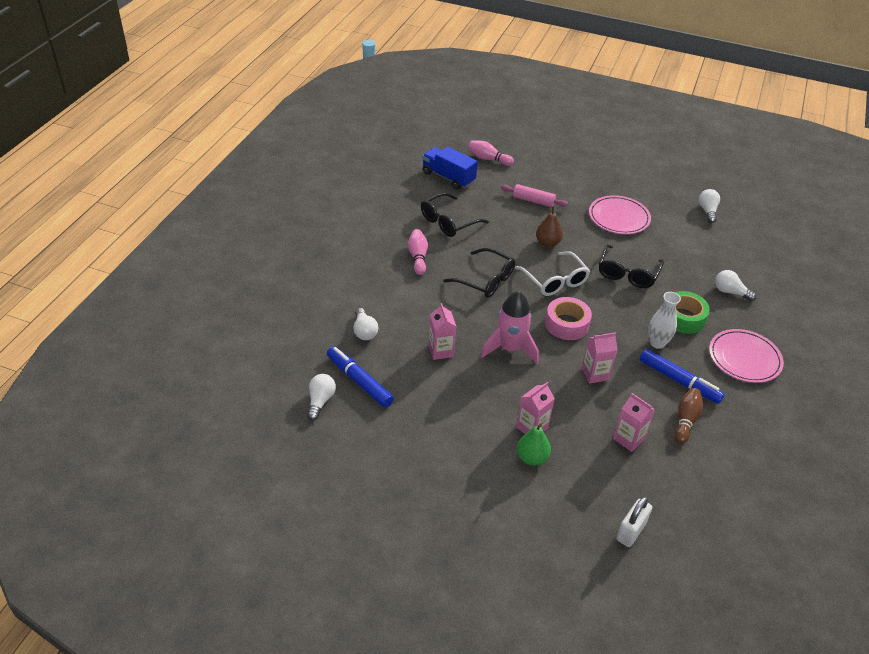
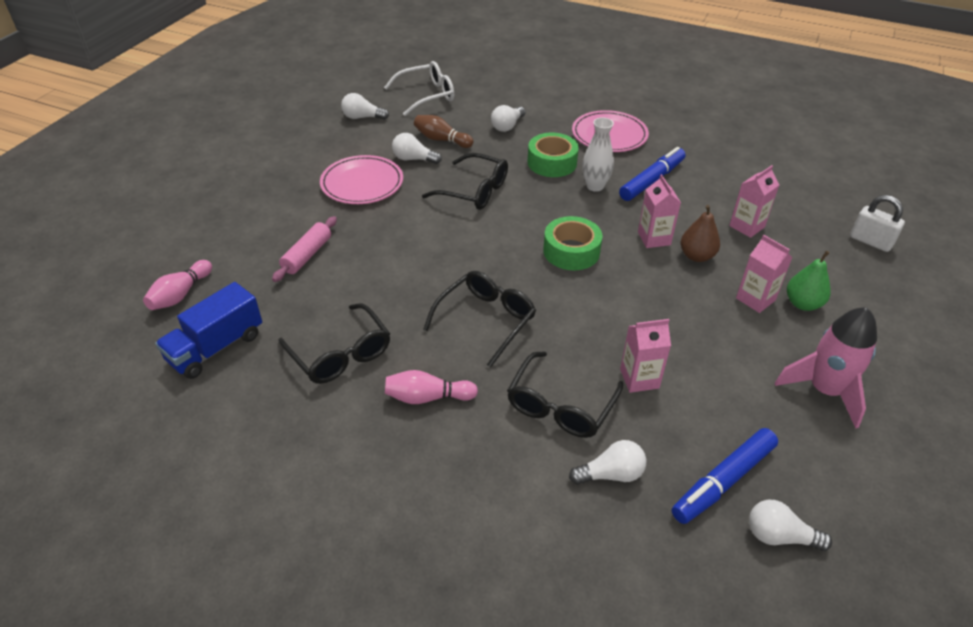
camera: 85 degrees left, 0 degrees up
pink rocket [480,291,539,364] -> pink rocket moved to [775,307,877,429]
white glasses [515,251,590,296] -> white glasses moved to [384,61,454,116]
brown pear [536,206,563,247] -> brown pear moved to [681,205,720,262]
pink tape [545,297,592,340] -> green tape [543,216,603,270]
brown bowling pin [675,388,703,444] -> brown bowling pin moved to [414,115,474,148]
none -> white light bulb [392,133,442,164]
none -> black glasses [507,351,623,438]

